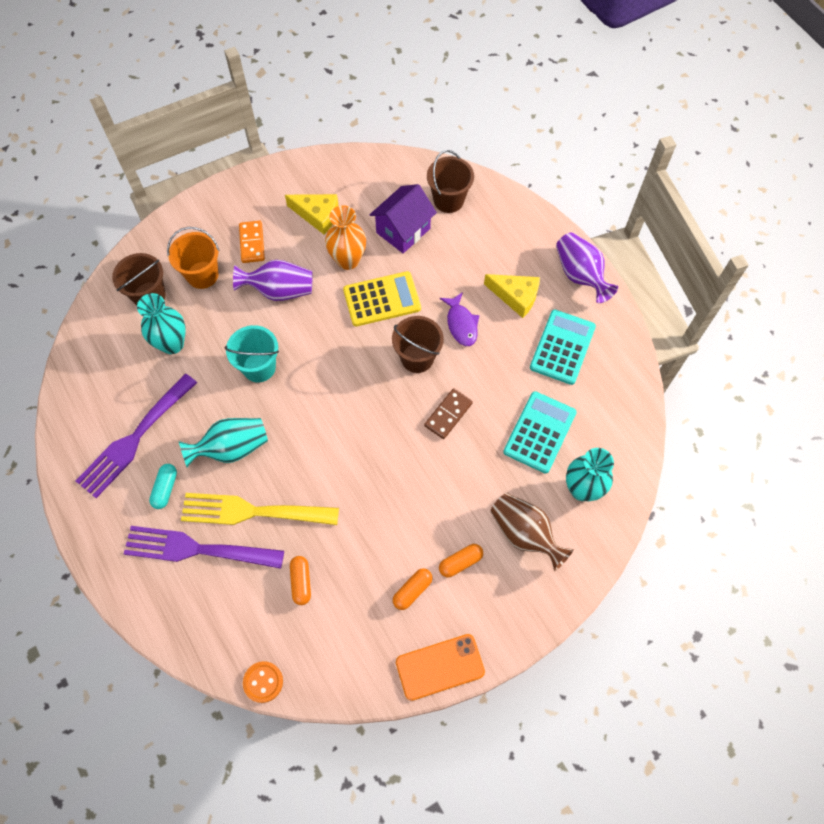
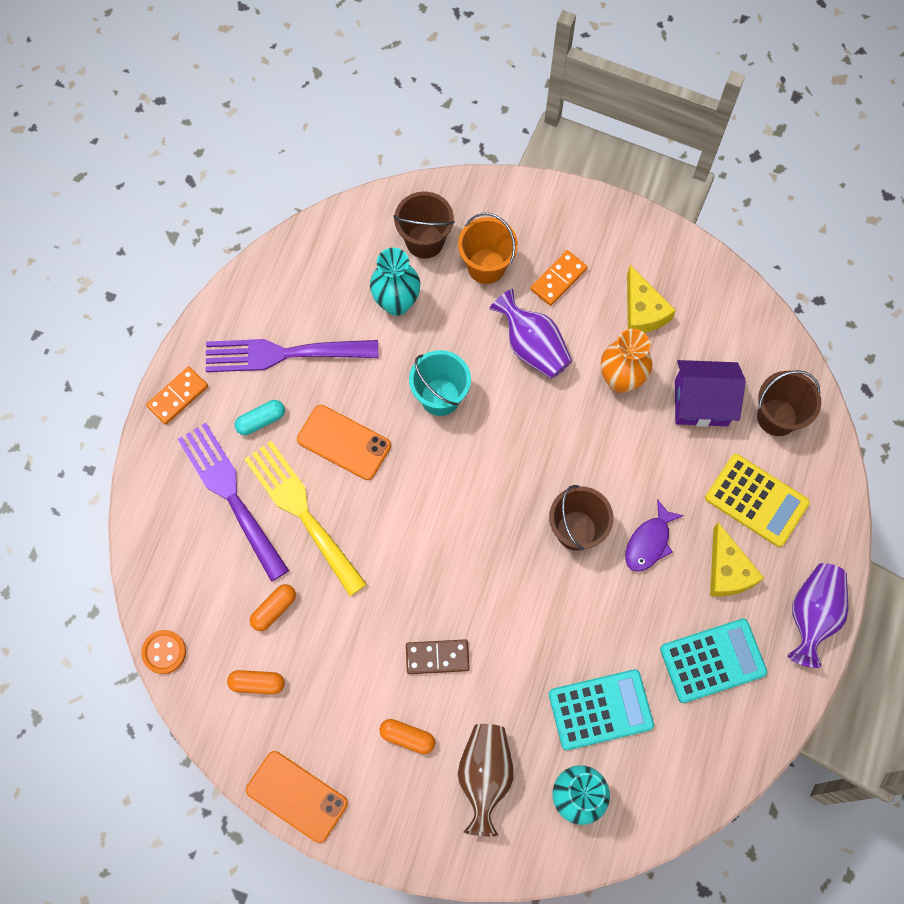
camera: 50 degrees right, 5 degrees up
turquoise vase [179,418,268,467] -> orange phone [297,405,391,480]
yellow calculator [343,271,421,326] -> yellow calculator moved to [705,454,810,547]
orange capsule [393,568,432,610] -> orange capsule moved to [227,670,285,694]
brown domino [424,388,473,439] -> brown domino moved to [406,639,470,674]
none -> orange domino [146,367,208,425]

